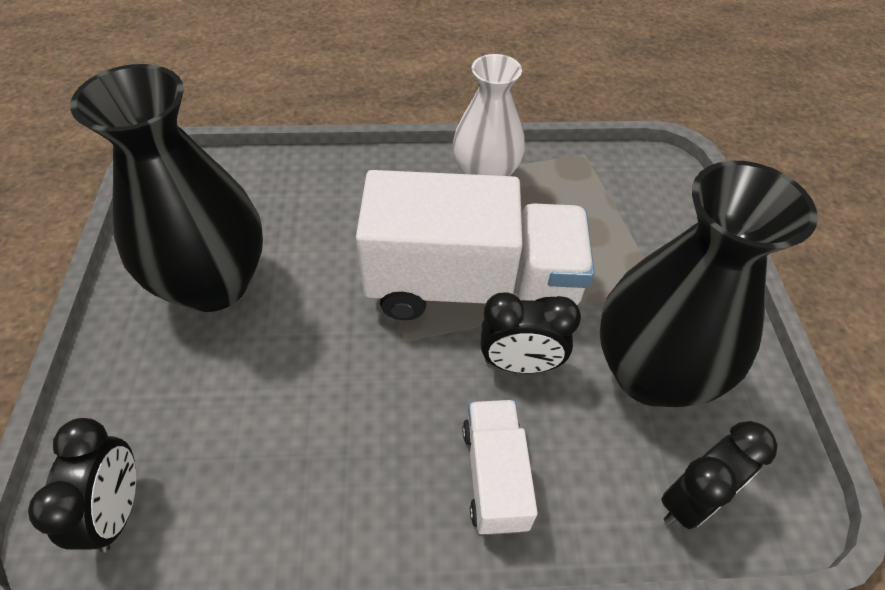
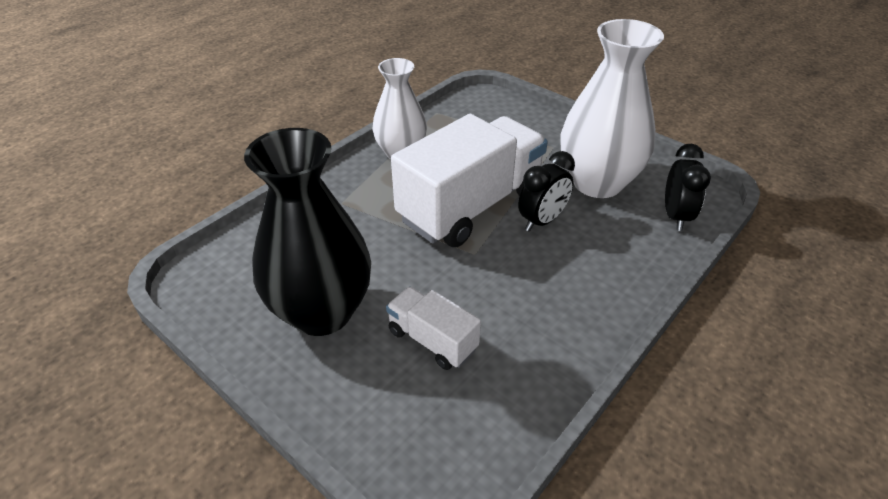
camera: 45 degrees left, 10 degrees down
black clock [28,418,136,553] -> none
white truck [462,400,538,535] -> white truck moved to [386,286,481,370]
black vase [599,161,818,407] -> white vase [560,19,664,198]

